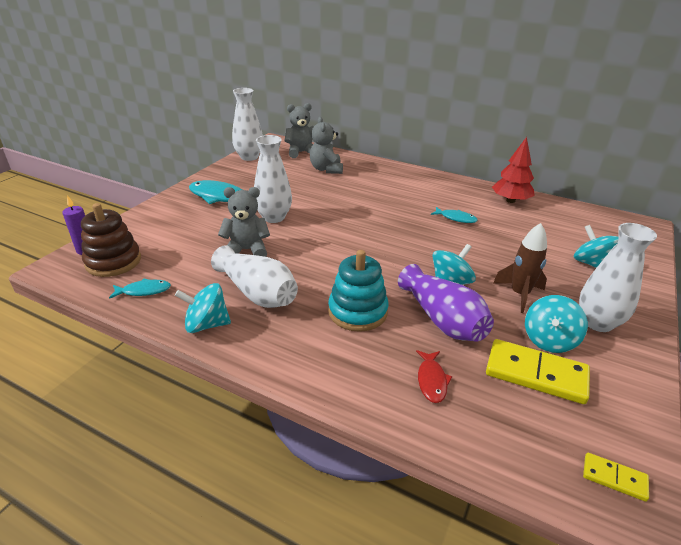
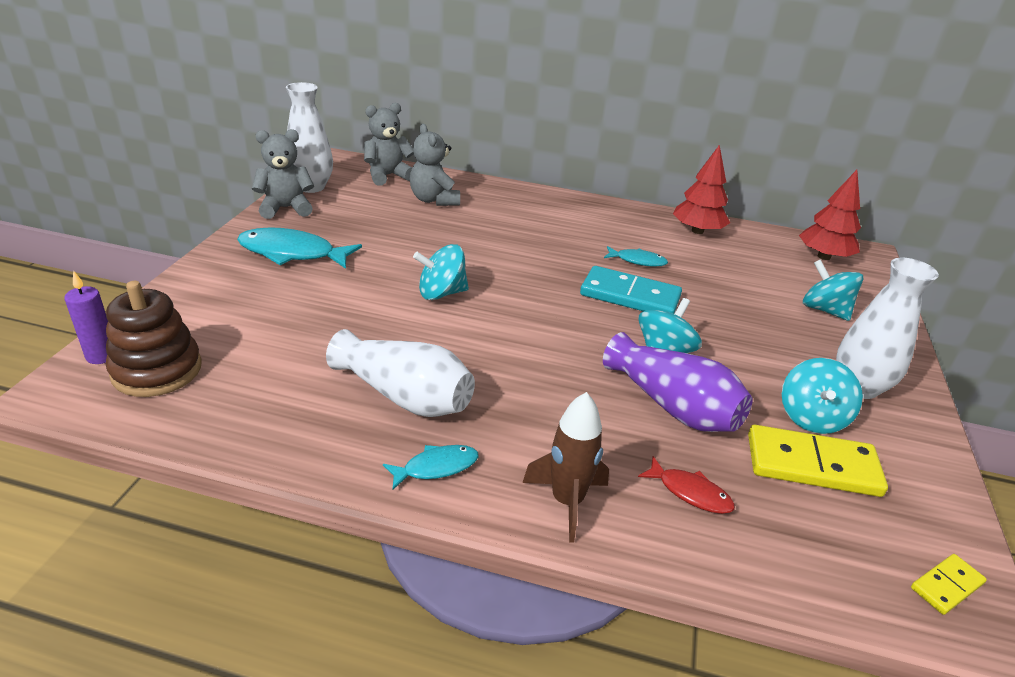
camera: 15 degrees left, 0 degrees up
turquoise fish [109,278,171,299] -> turquoise fish moved to [383,445,479,490]
turquoise spinning top [175,283,231,333] -> turquoise spinning top moved to [413,244,469,300]
grey teddy bear [218,187,270,257] -> grey teddy bear moved to [252,129,314,219]
white vase [254,135,292,223] -> none
turquoise stacking toy [328,250,389,332] -> none
red fish [416,350,452,403] -> red fish turned 45 degrees counterclockwise [638,456,735,514]
brown rocket [493,223,547,313] -> brown rocket moved to [523,392,609,543]
yellow domino [583,453,649,502] -> yellow domino turned 45 degrees counterclockwise [911,554,987,615]
none -> turquoise domino [580,266,682,314]
none -> red tree [799,170,861,260]

